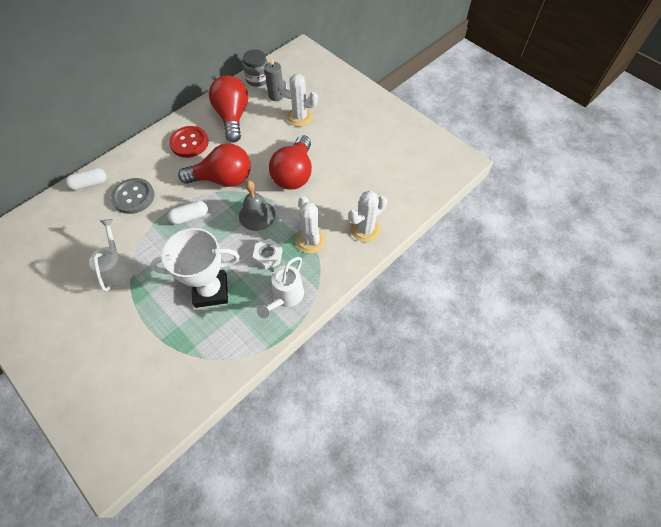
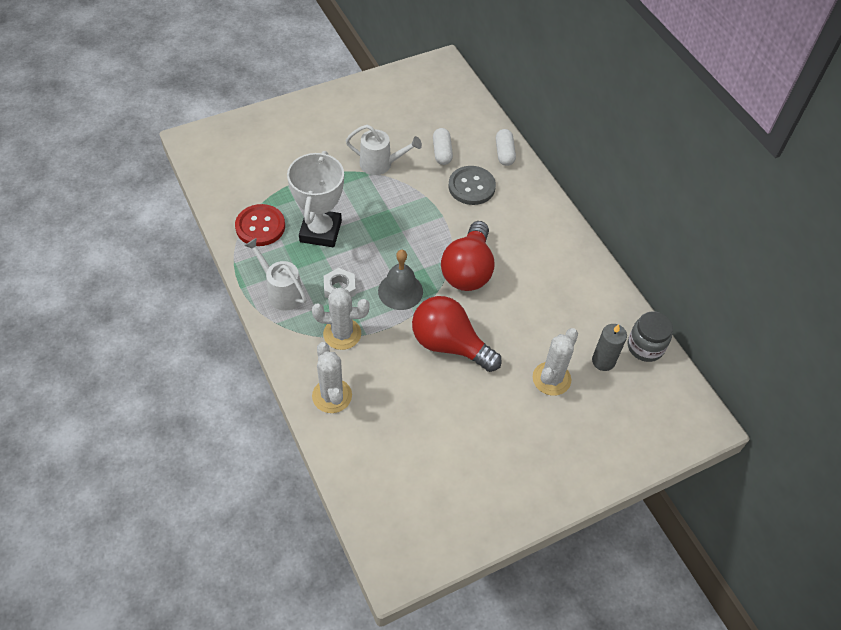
camera: 105 degrees right, 5 degrees down
white capsule [167,201,208,225] -> white capsule moved to [433,128,453,165]
red button [169,126,209,158] -> red button moved to [235,204,285,246]
red light bulb [209,75,248,142] -> none

